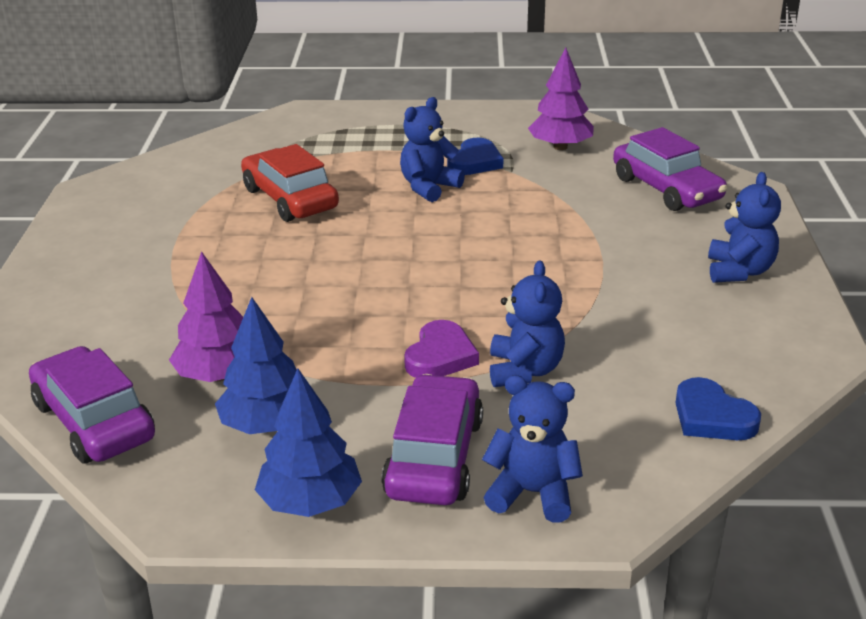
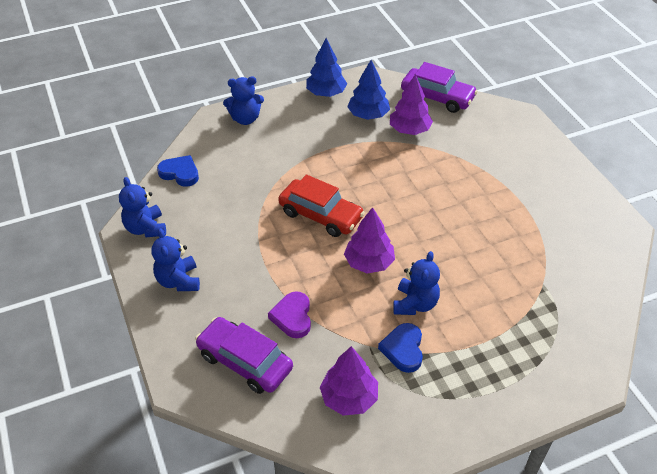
camera: 155 degrees right, 15 degrees up
red car [241,144,339,222] -> red car moved to [278,174,365,237]
purple car [381,374,483,505] -> none
purple heart [404,320,479,378] -> purple heart moved to [268,291,311,338]
blue teddy bear [490,260,565,387] -> blue teddy bear moved to [119,177,166,237]
none -> purple tree [344,207,395,273]

